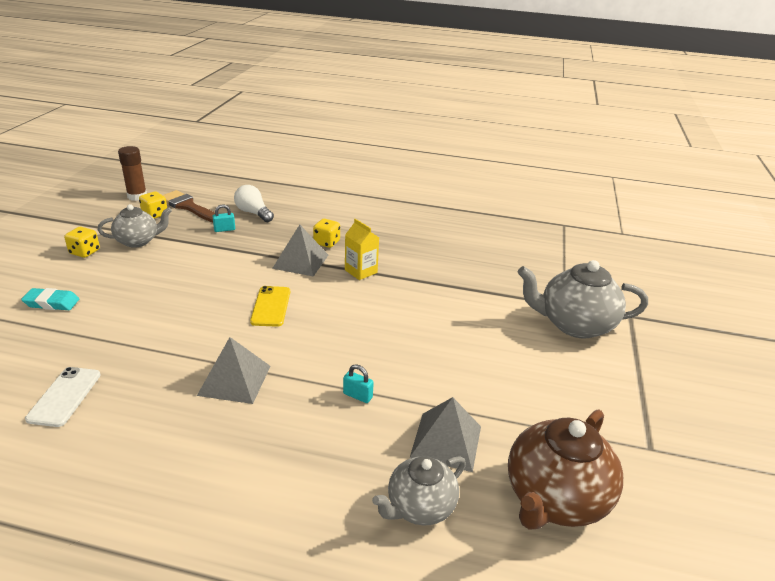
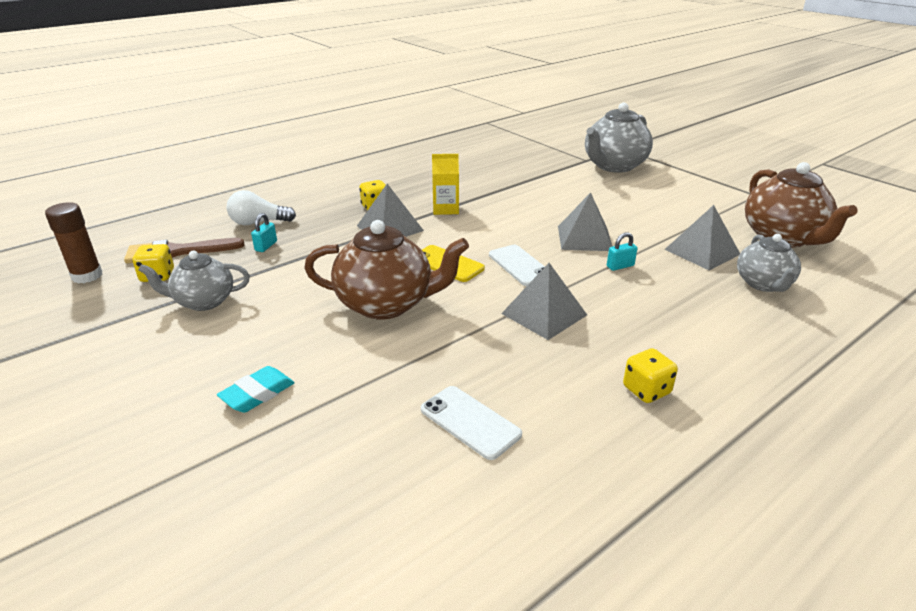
camera: 50 degrees left, 0 degrees up
yellow dice [64,227,100,258] -> yellow dice moved to [623,348,678,403]
grey teapot [98,204,172,248] -> grey teapot turned 120 degrees counterclockwise [138,250,250,311]
none -> brown teapot [304,220,469,320]
none -> white phone [489,245,545,286]
none -> grey pyramid [558,192,612,251]

